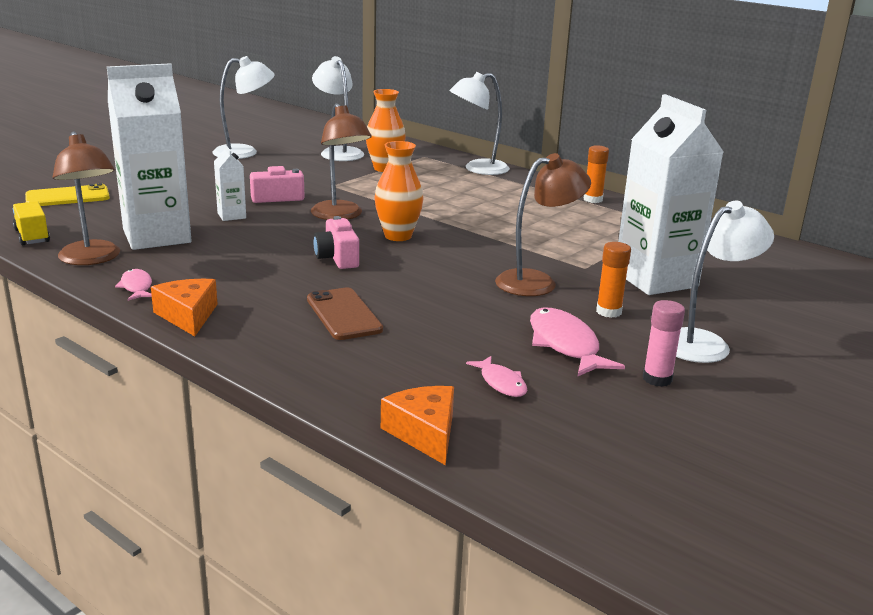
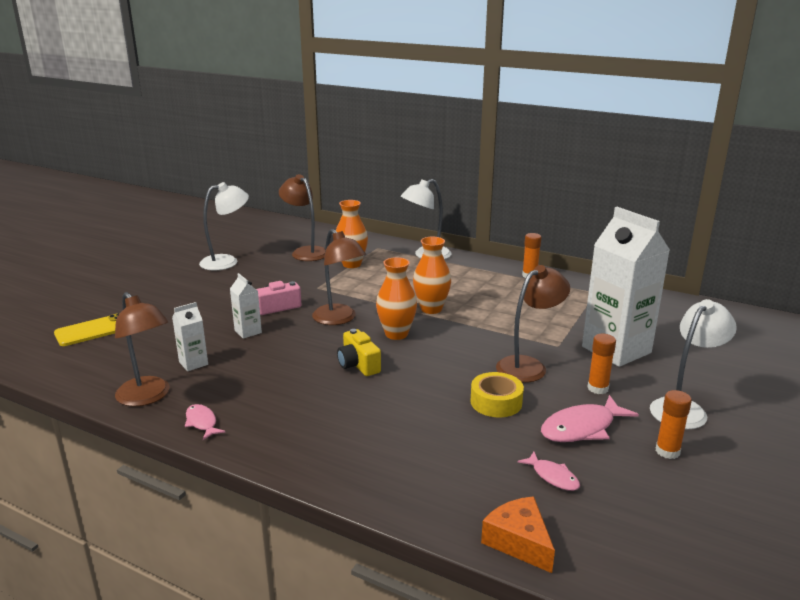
camera: 10 degrees left, 0 degrees up
yellow truck [13,201,50,245] -> none
white carton [107,63,192,250] -> white carton [172,302,208,371], size x0.44
orange cheese [151,279,218,336] -> none
brown phone [307,287,383,340] -> none
white lamp [312,56,364,161] -> brown lamp [279,174,325,261]
pink camera [313,216,359,269] -> yellow camera [337,329,381,376]
pink fish [530,308,625,377] -> pink fish turned 90 degrees counterclockwise [541,395,639,442]
pink glue stick [643,300,685,387] -> orange glue stick [656,390,692,459]
none -> orange vase [413,237,451,314]
none -> yellow tape [471,372,524,417]

